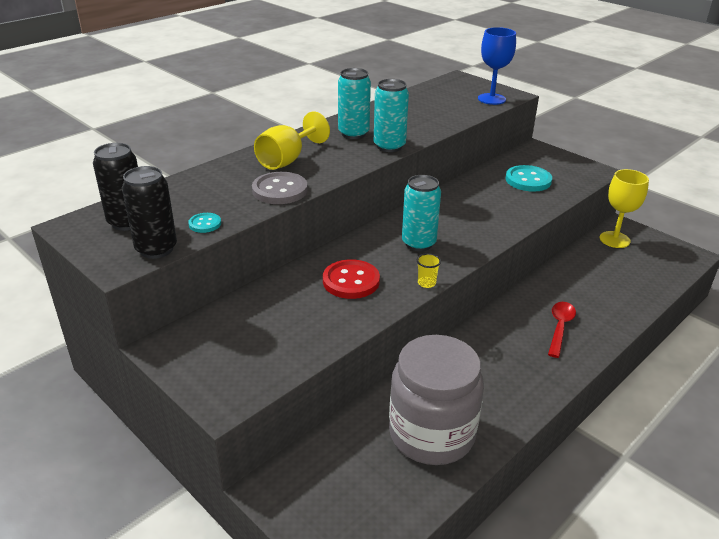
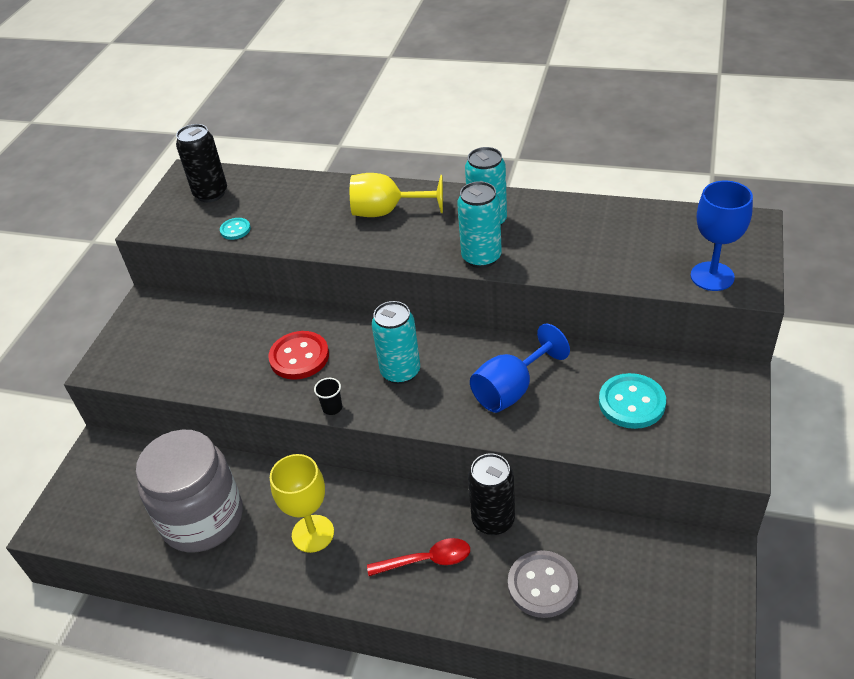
camera: 65 degrees right, 10 degrees up
black can [122,166,177,259] -> black can moved to [468,453,515,535]
grey button [252,172,308,204] -> grey button moved to [508,550,578,618]
yellow cup [417,253,441,288] -> black cup [314,378,342,415]
yellow goblet [600,169,649,248] -> yellow goblet moved to [270,454,334,553]
none -> blue goblet [470,323,570,413]

